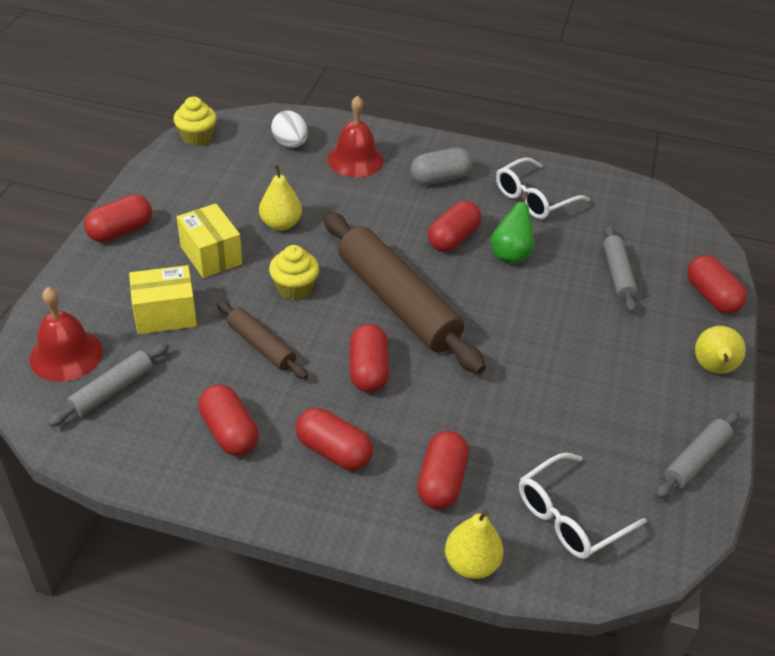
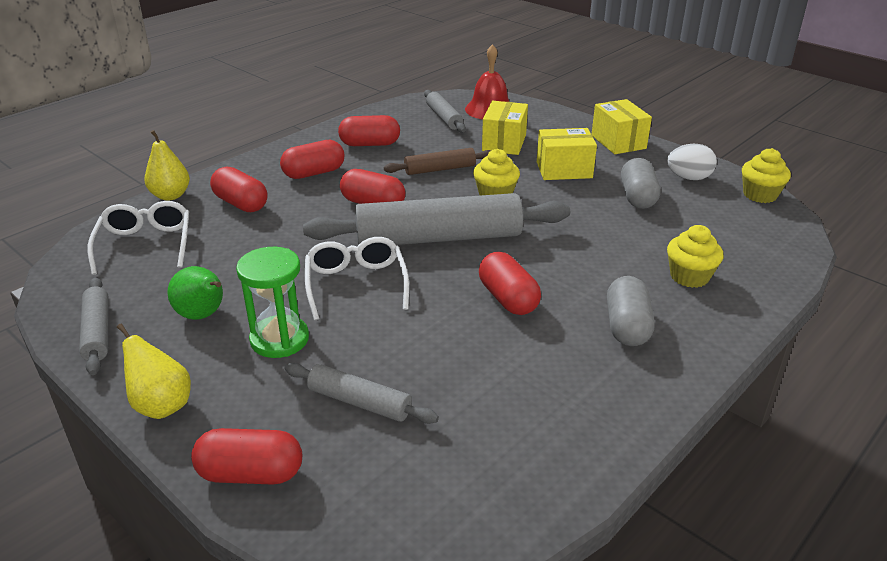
camera: 120 degrees right, 10 degrees down
red capsule [84,195,152,242] -> yellow box [591,99,652,154]
yellow pear [259,165,302,231] -> none
white egg [271,110,308,148] -> white egg moved to [667,144,717,180]
brown rolling pin [323,212,486,374] -> grey rolling pin [303,193,570,245]
red bell [327,95,384,177] -> yellow cupcake [667,225,724,288]
green pear [491,191,534,264] -> green pear moved to [167,266,223,320]
white glasses [496,158,590,219] -> white glasses moved to [305,237,409,320]
none -> green hourglass [236,247,309,358]
none -> grey capsule [621,158,660,209]

